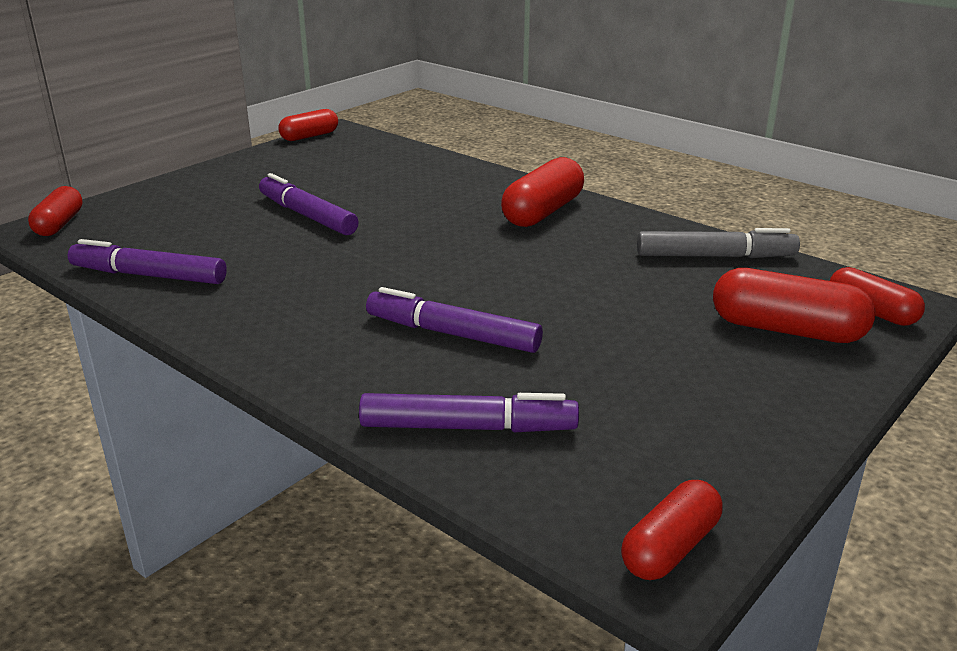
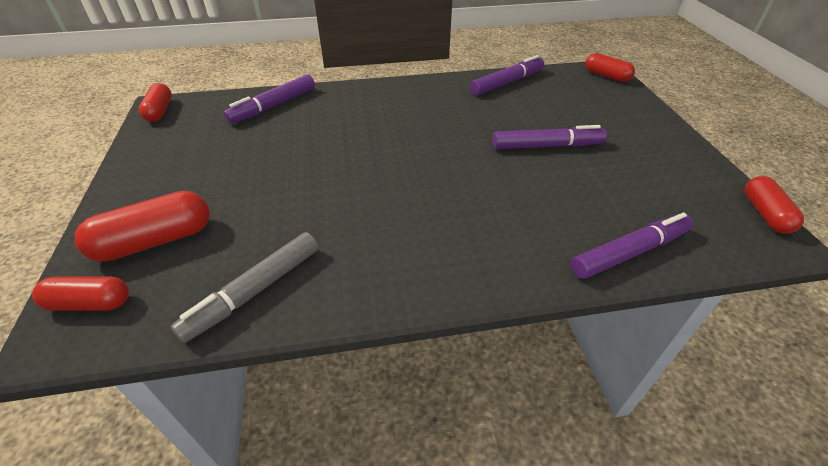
camera: 130 degrees right, 15 degrees up
purple marker [366,287,543,353] -> purple marker moved to [571,212,693,279]
red capsule [501,157,584,227] -> none

